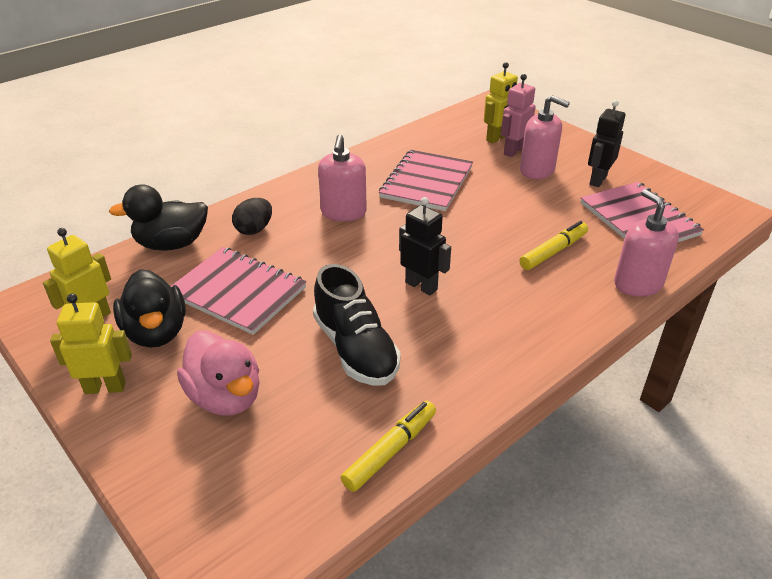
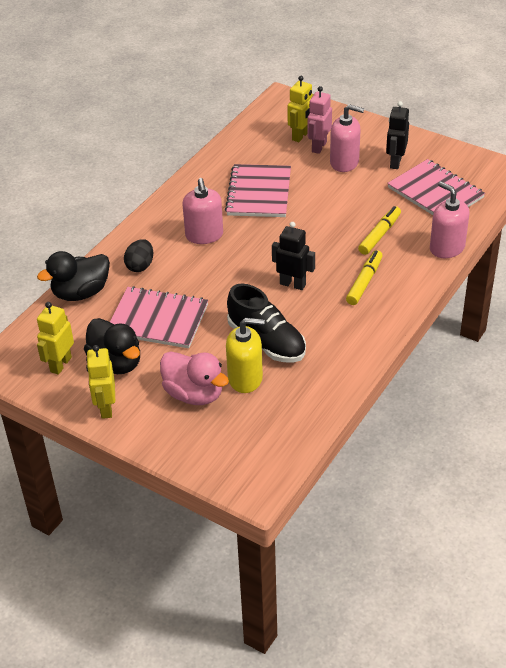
camera: 15 degrees left, 5 degrees up
yellow robot [50,294,132,394] -> yellow robot turned 75 degrees counterclockwise [86,345,115,419]
yellow marker [341,401,436,492] -> yellow marker moved to [346,250,383,305]
none -> yellow soap dispenser [226,318,265,393]

